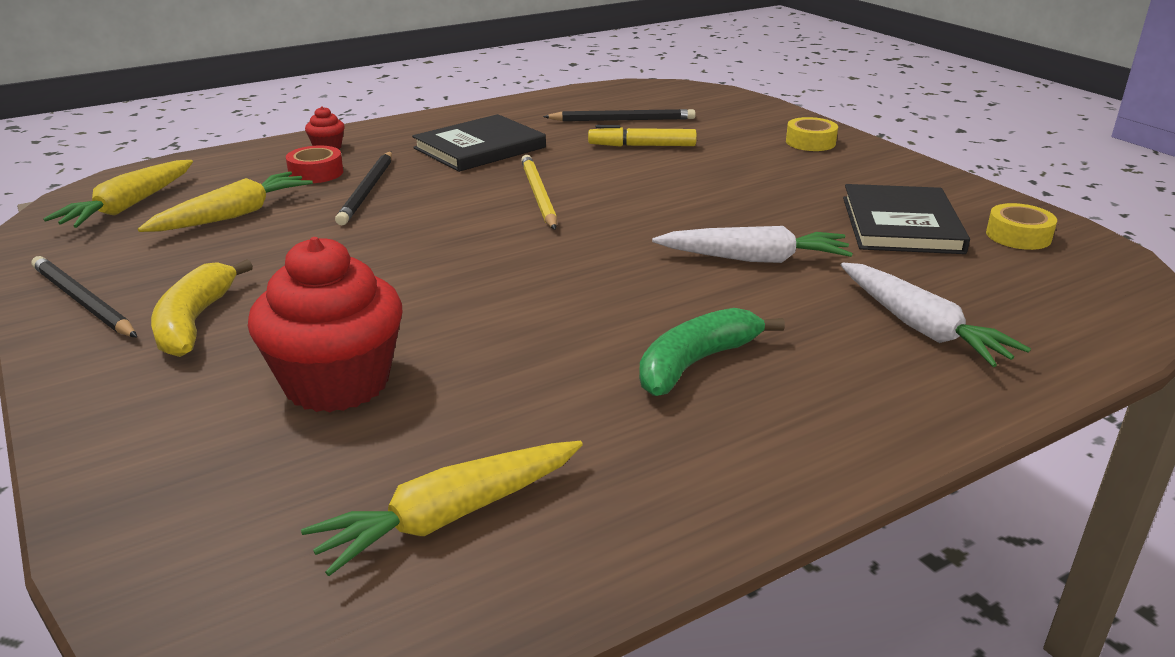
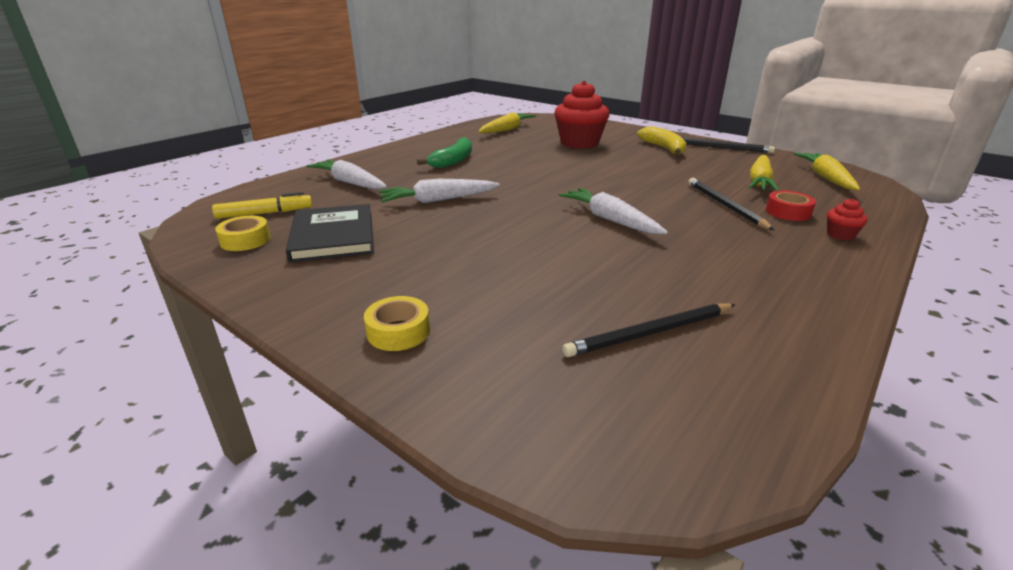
camera: 160 degrees right, 0 degrees up
black book [412,114,546,172] -> none
yellow pencil [521,155,557,230] -> white carrot [559,188,668,234]
yellow marker [588,125,697,147] -> yellow marker moved to [212,192,312,219]

